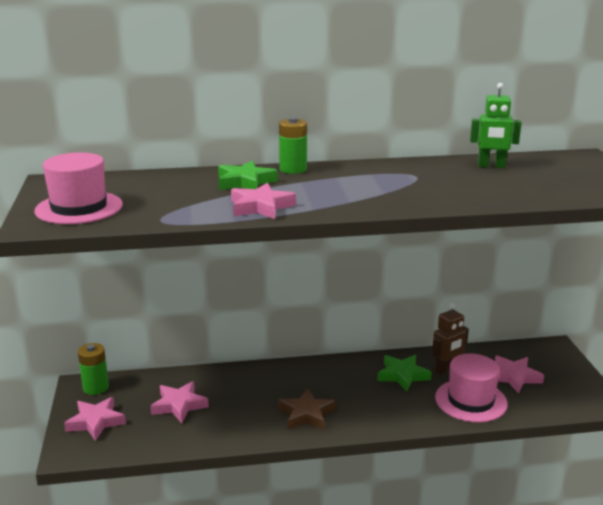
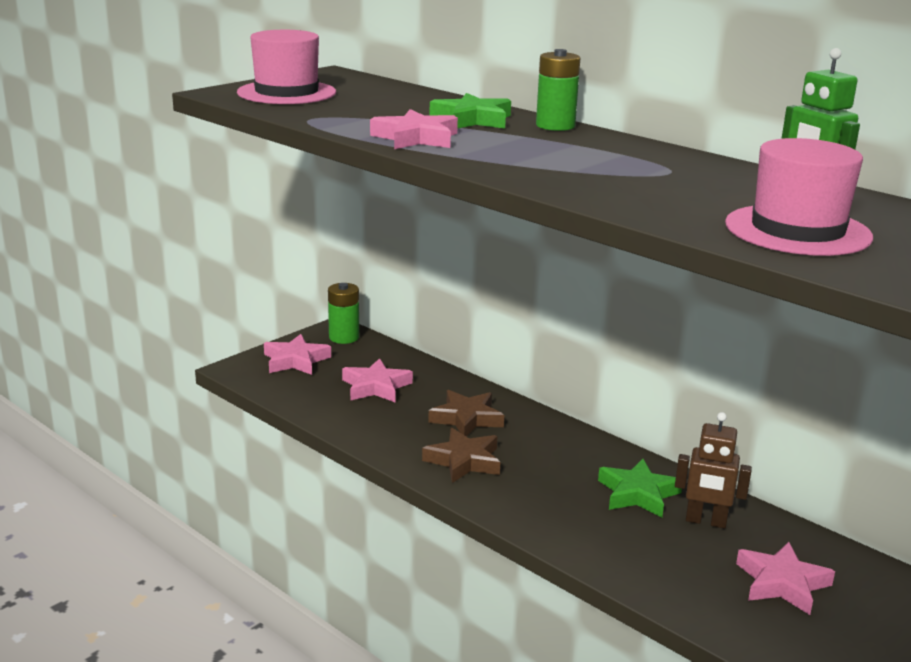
camera: 50 degrees right, 0 degrees up
pink hat [435,354,508,422] -> pink hat moved to [725,138,873,256]
none -> brown star [428,390,504,437]

